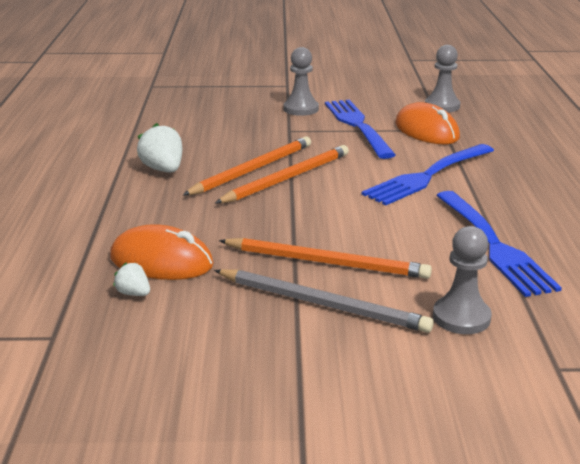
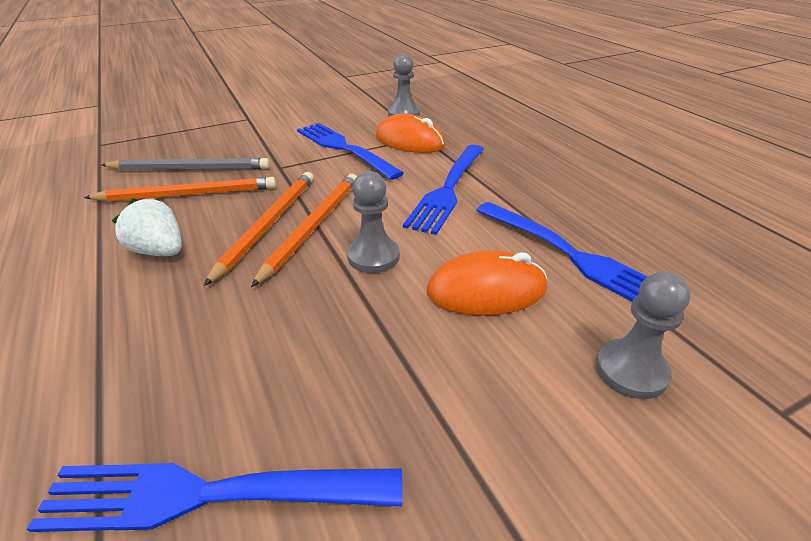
camera: 25 degrees left, 10 degrees up
orange mouse [110,224,214,280] -> orange mouse moved to [427,250,547,316]
white strawberry [113,262,150,296] -> blue fork [27,463,402,532]
grey pencil [214,269,434,333] -> grey pencil moved to [101,158,270,170]
orange pencil [219,238,432,279] -> orange pencil moved to [84,177,276,202]
grey pawn [284,47,319,116] -> grey pawn moved to [347,171,400,273]

